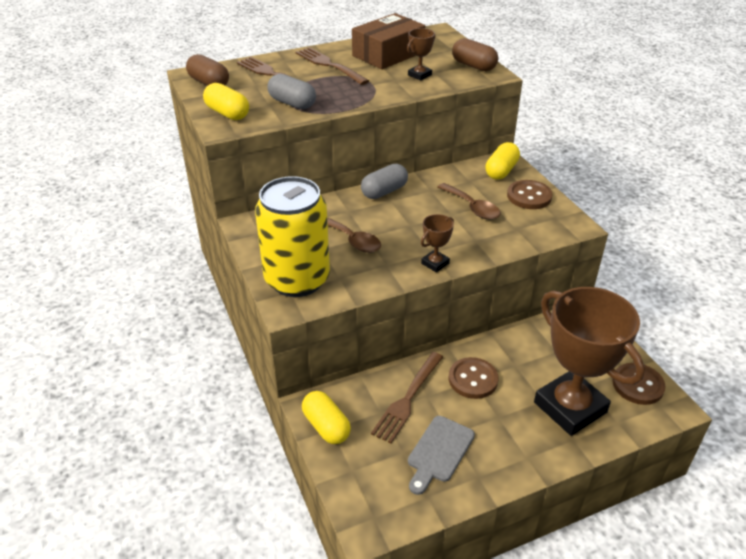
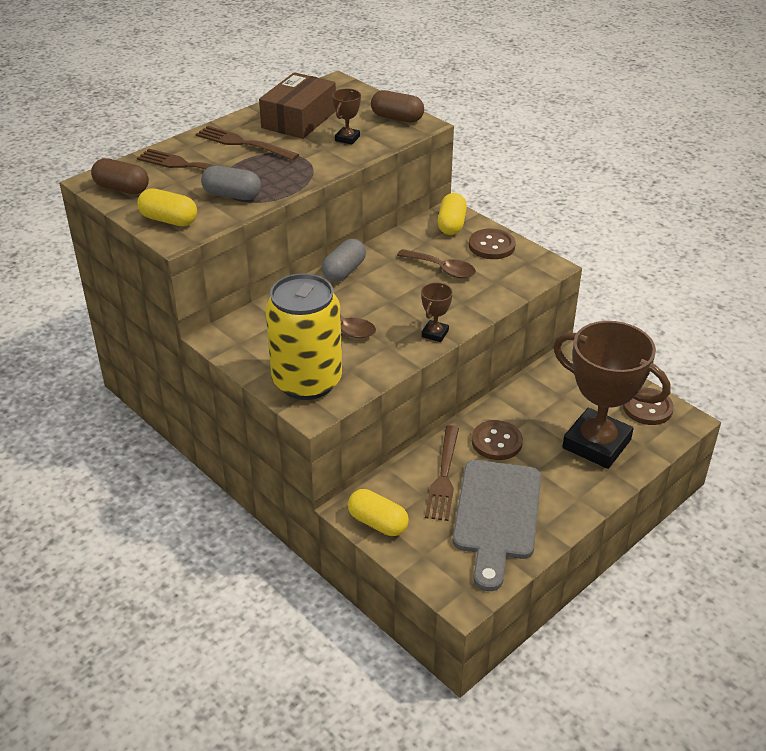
camera: 20 degrees left, 0 degrees up
grey cutting board [408,416,475,495] -> grey cutting board [453,460,541,591], size x1.73

